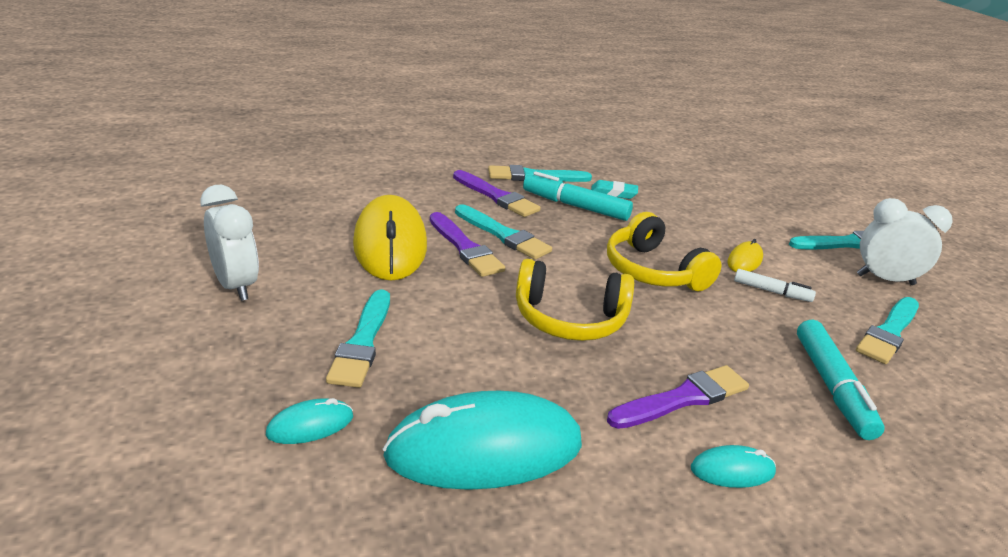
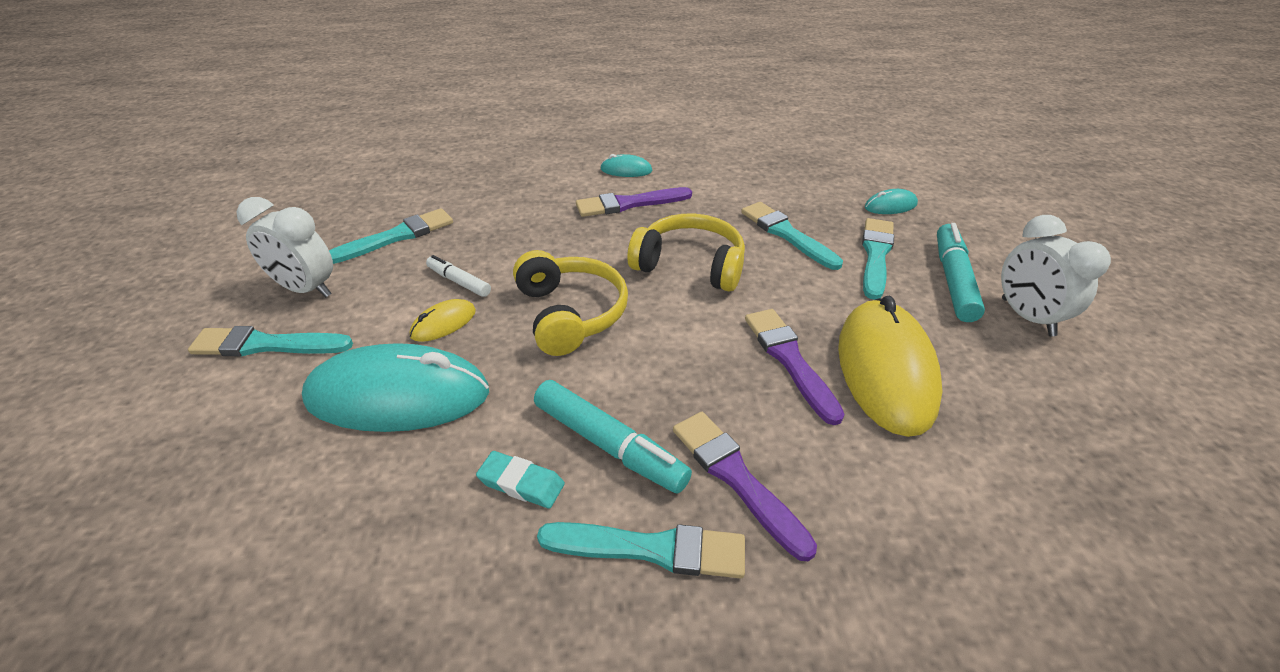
camera: 165 degrees left, 10 degrees up
turquoise mouse [383,391,582,490] -> turquoise mouse moved to [302,343,489,432]
turquoise brush [455,205,552,260] -> turquoise brush moved to [741,202,843,270]
turquoise marker [797,320,885,440] -> turquoise marker moved to [937,223,985,322]

